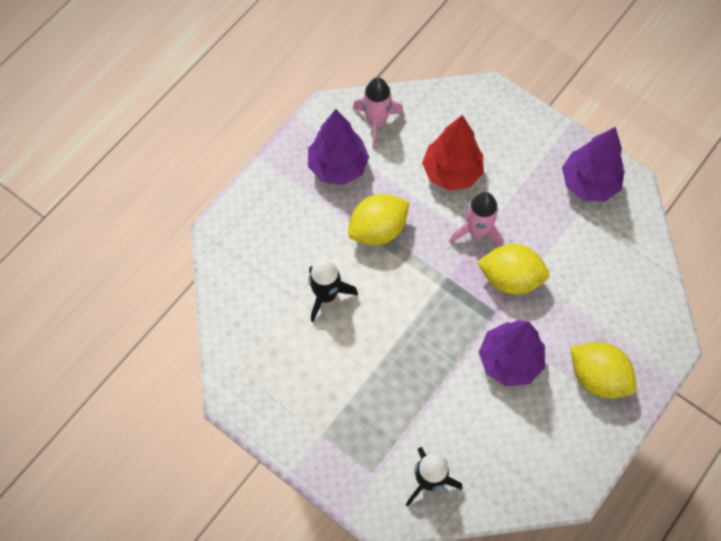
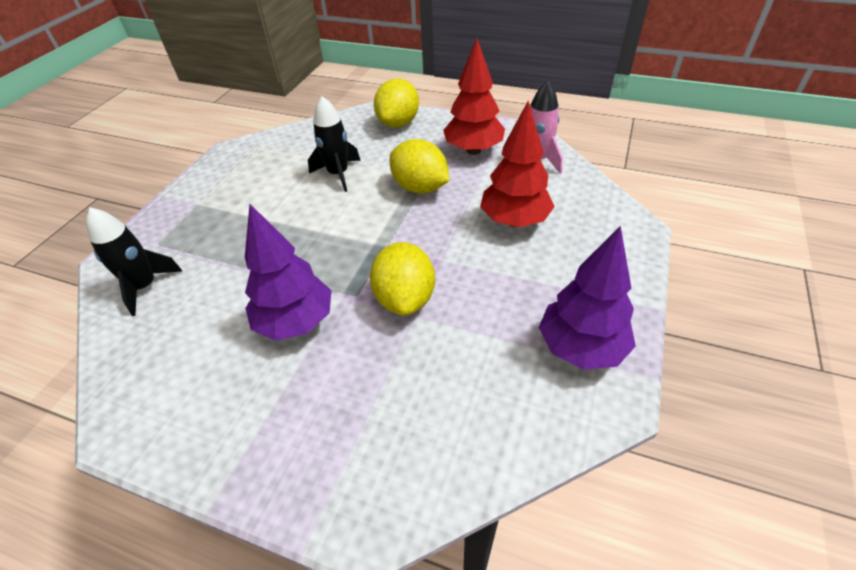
camera: 75 degrees right, 20 degrees down
purple tree [308,109,369,185] -> red tree [443,38,505,155]
pink rocket [449,192,504,247] -> none
yellow lemon [570,342,637,398] -> yellow lemon moved to [374,79,419,127]

